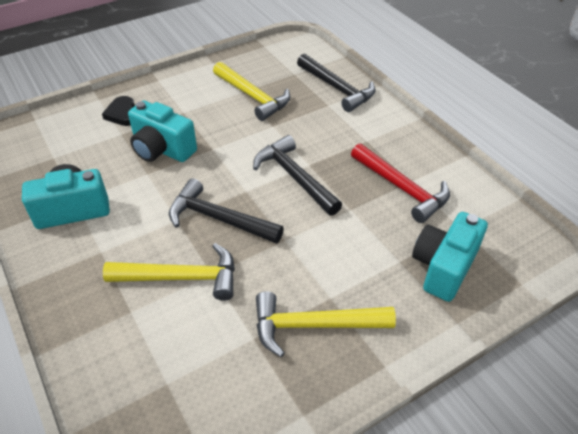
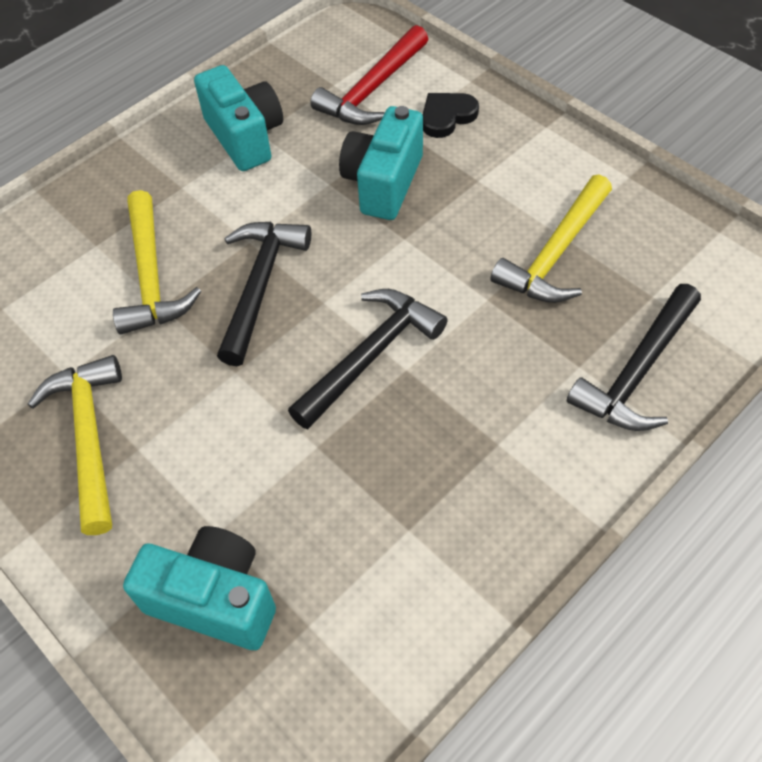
camera: 80 degrees right, 10 degrees up
red hammer [351,143,450,223] -> red hammer moved to [310,25,428,125]

